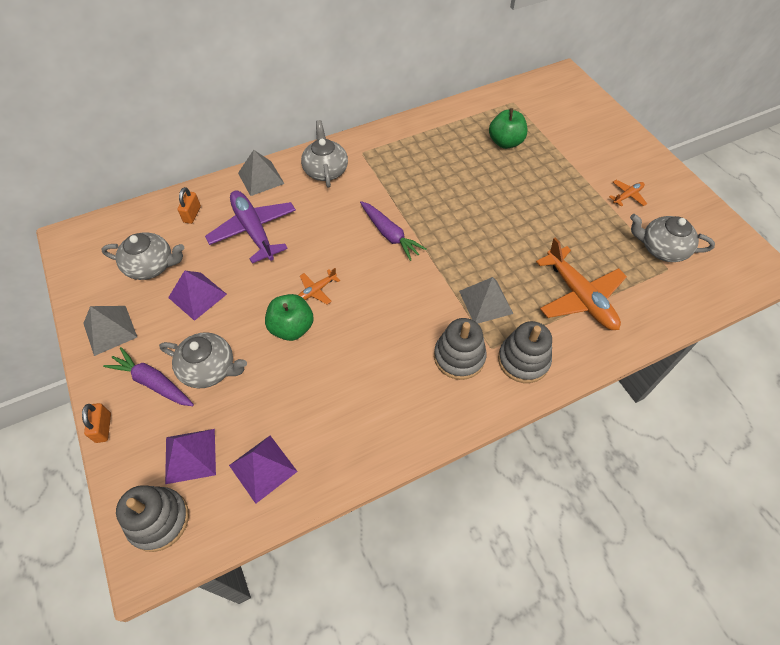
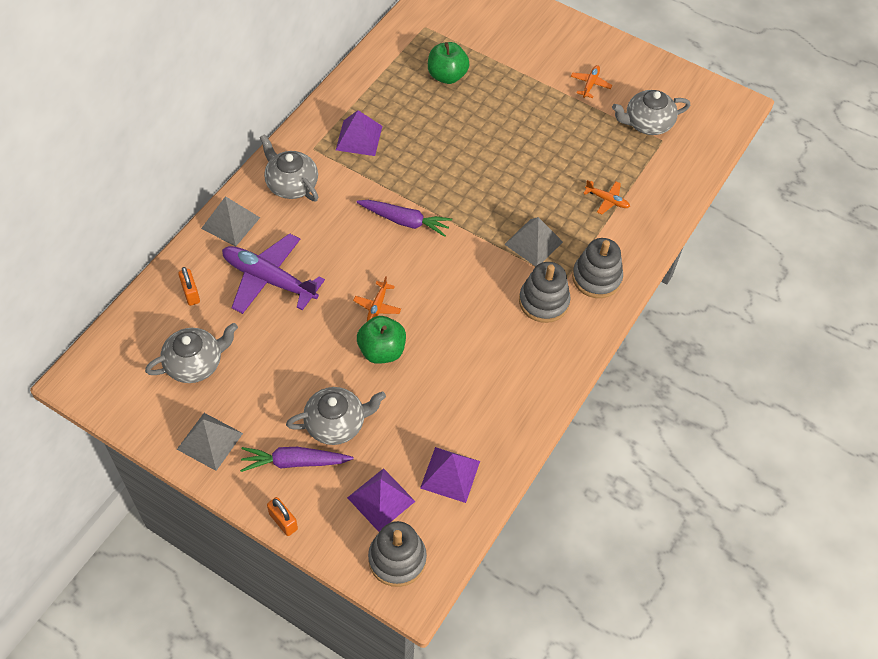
camera: 35 degrees left, 0 degrees up
purple pyramid [168,270,227,321] -> purple pyramid moved to [336,110,382,156]
orange plane [536,237,627,330] -> orange plane [583,180,630,215], size x0.46

